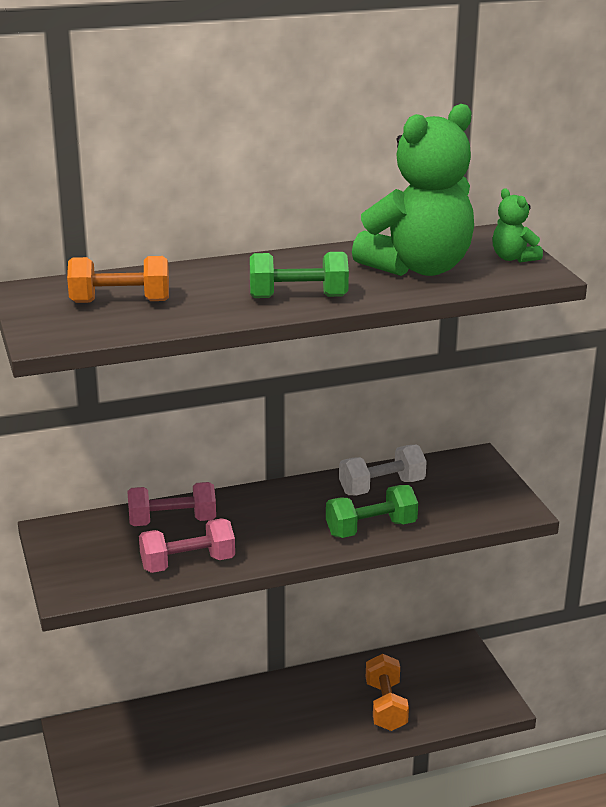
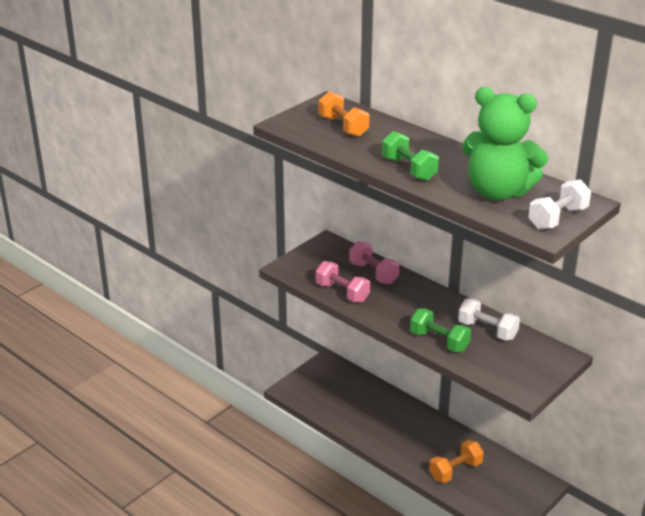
camera: 60 degrees right, 5 degrees up
green teddy bear [492,188,543,263] -> white dumbbell [528,179,591,230]

